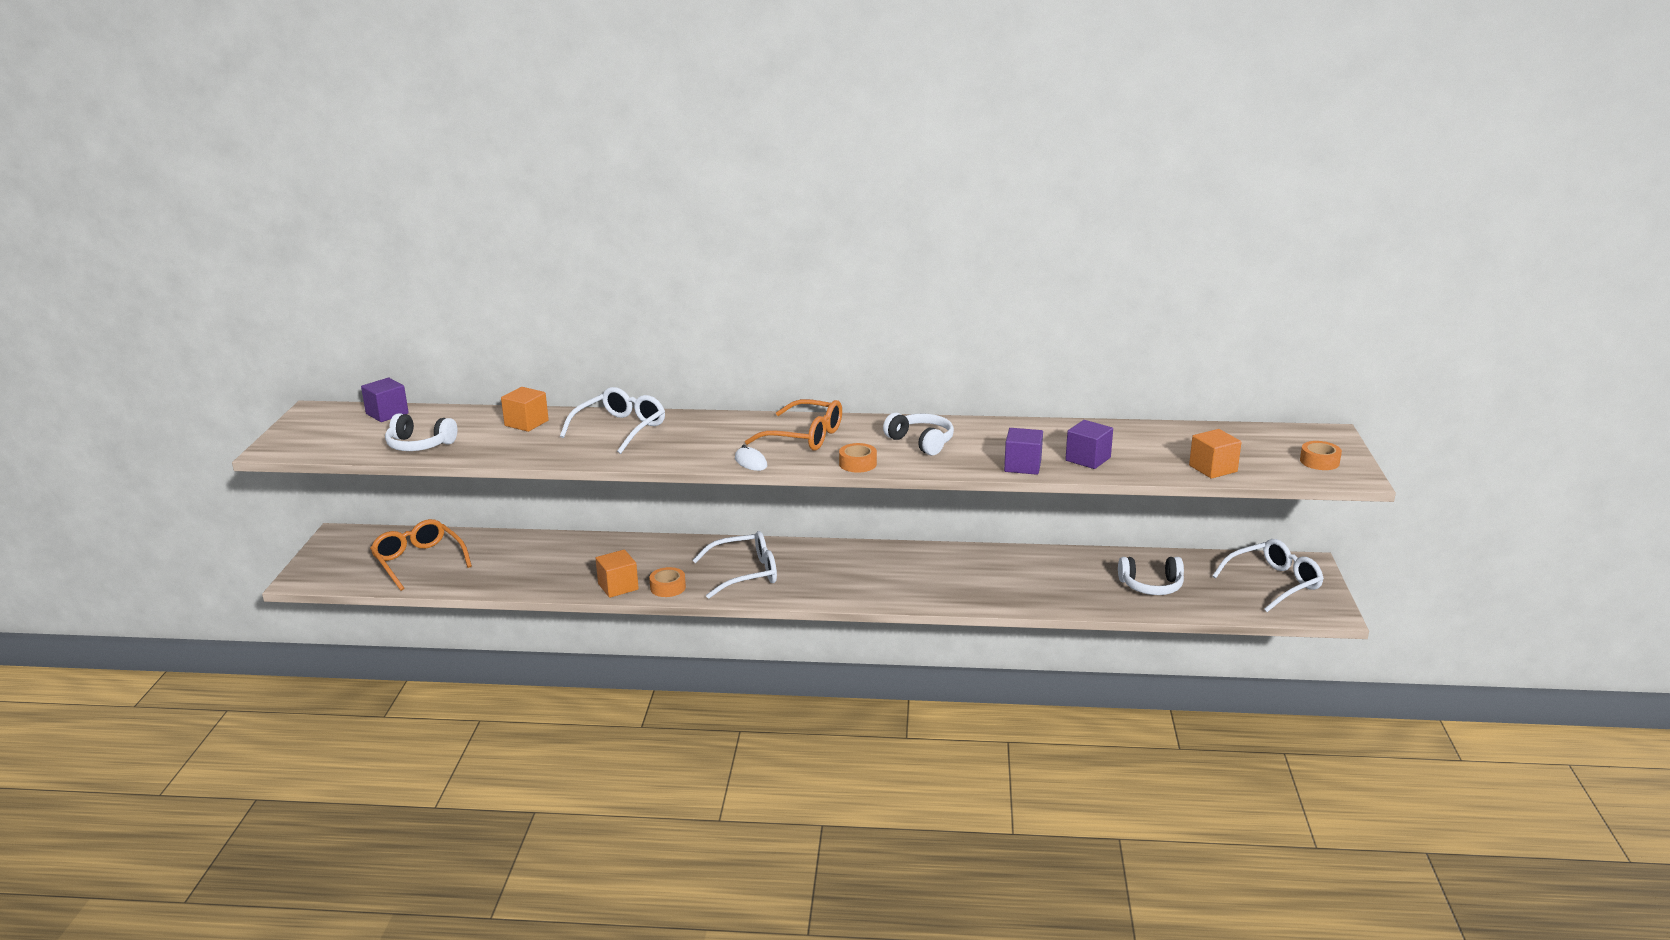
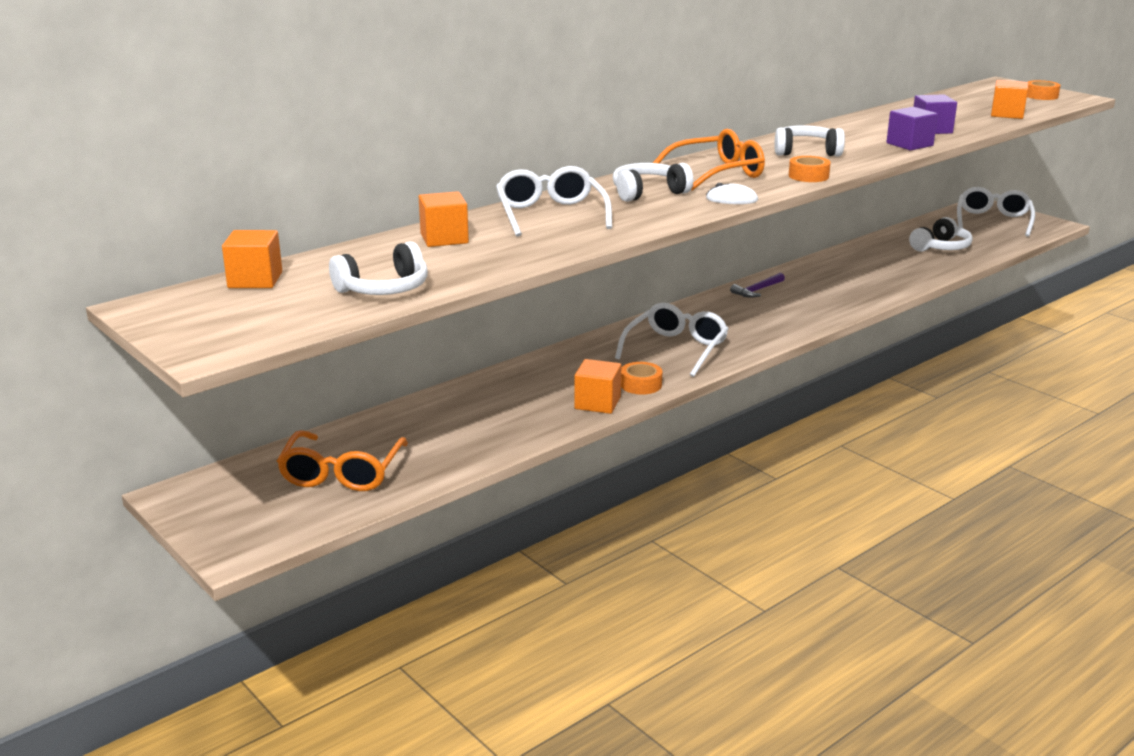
camera: 45 degrees left, 0 degrees up
purple cube [361,378,409,422] -> orange cube [222,230,282,288]
orange glasses [370,519,472,591] -> orange glasses turned 90 degrees counterclockwise [277,430,408,491]
none -> white headphones [613,163,693,202]
none -> purple hammer [730,273,785,298]

